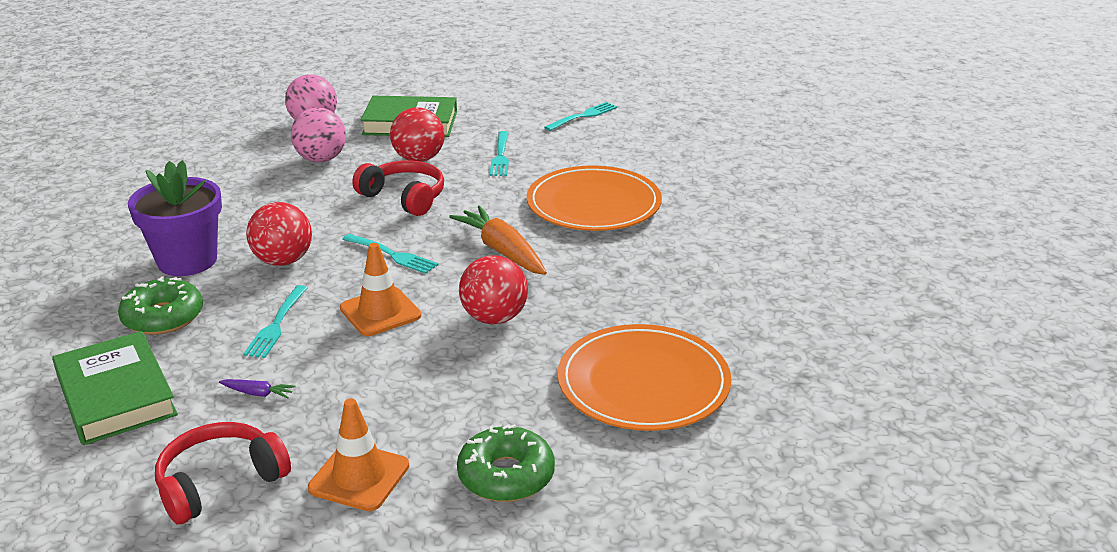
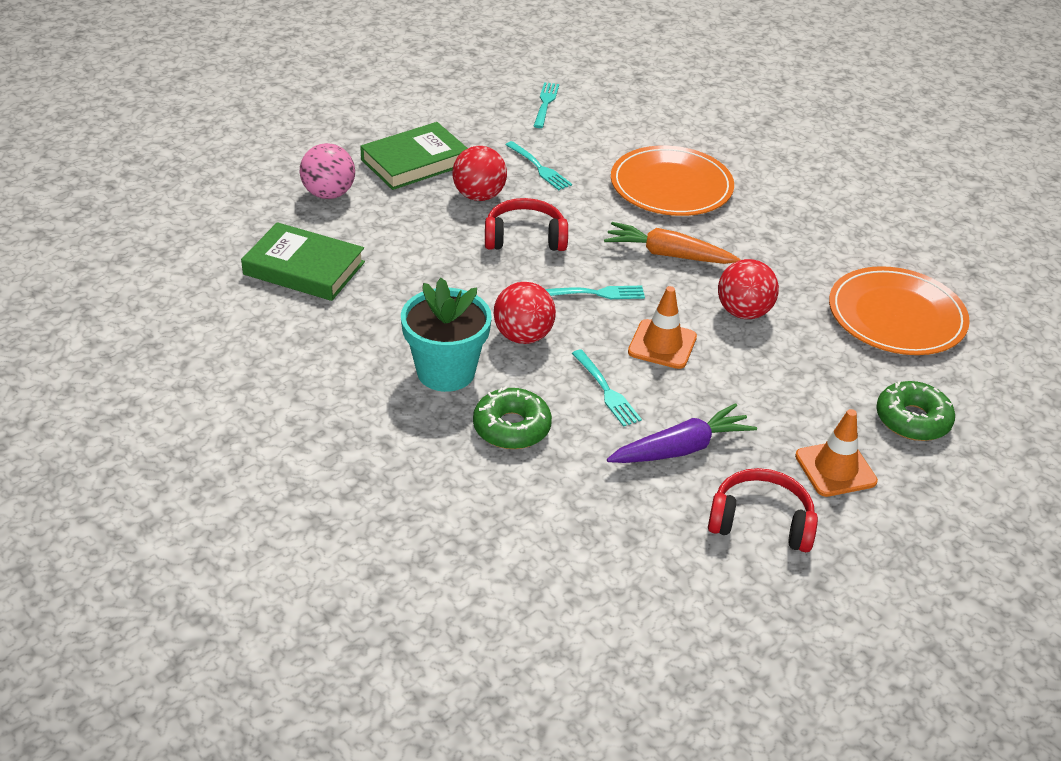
camera: 40 degrees left, 10 degrees up
green book [52,331,178,445] -> green book moved to [241,222,365,301]
purple flower pot [128,160,222,276] -> turquoise flower pot [401,278,492,392]
red headphones [155,422,291,524] -> red headphones turned 90 degrees clockwise [708,468,818,552]
purple carrot [219,379,296,398] -> purple carrot [607,403,757,463], size x2.28
pink ball [291,108,346,162] -> none

